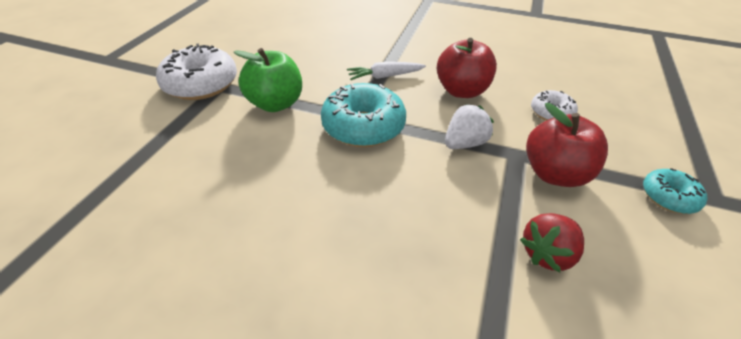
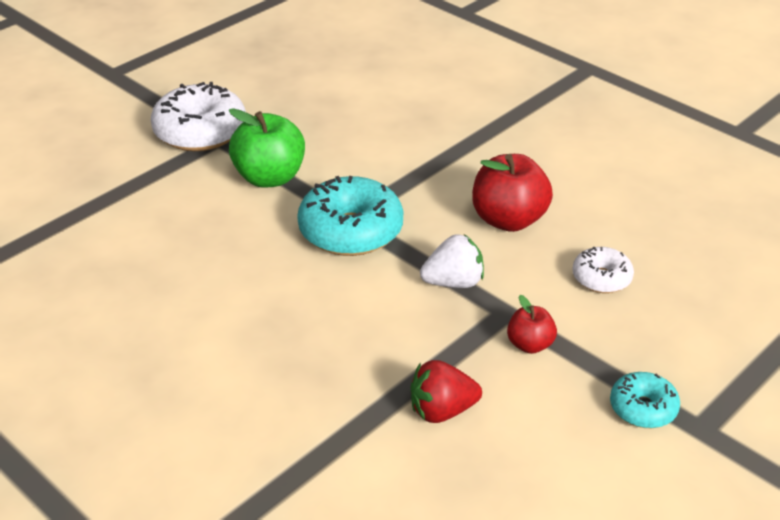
camera: 25 degrees right, 5 degrees down
white carrot [347,61,426,80] -> none
red apple [526,103,608,187] -> red apple [507,295,557,354], size x0.55

